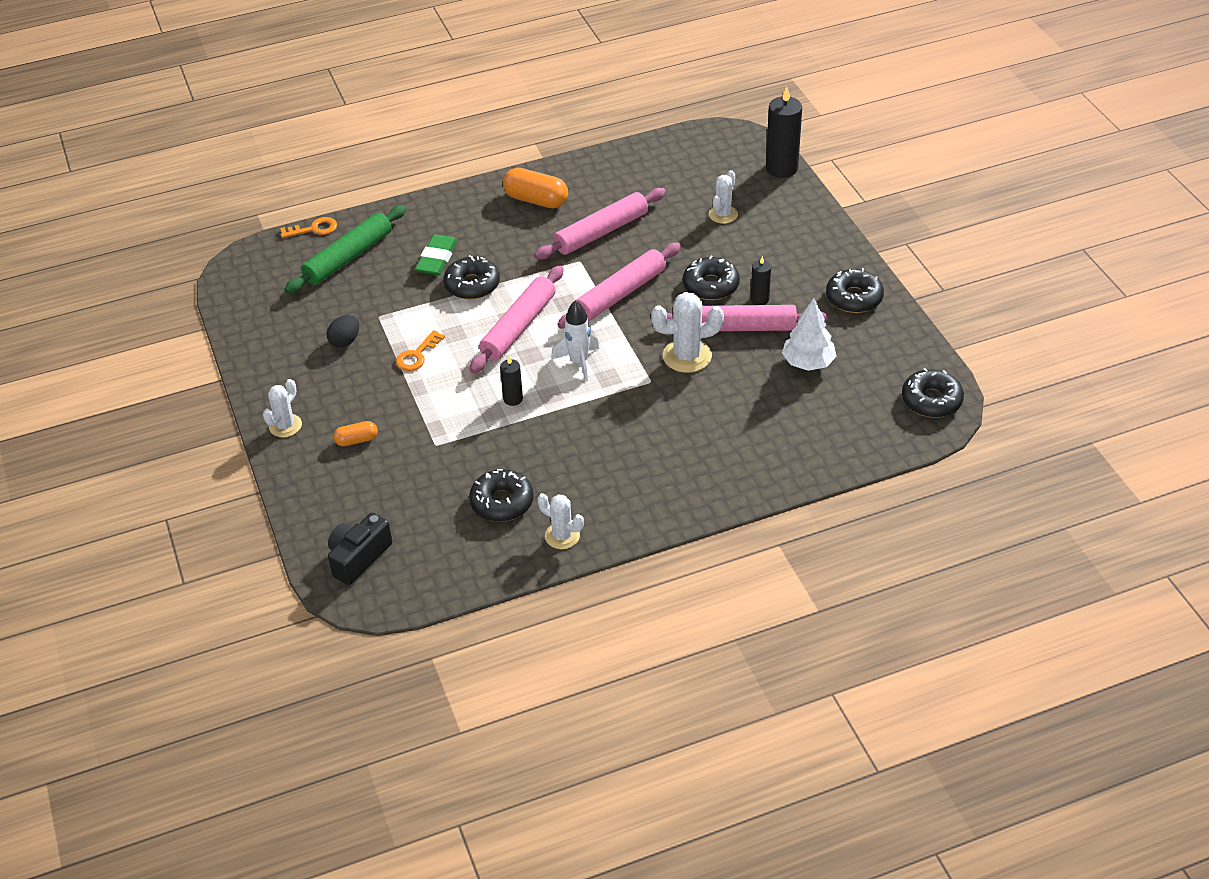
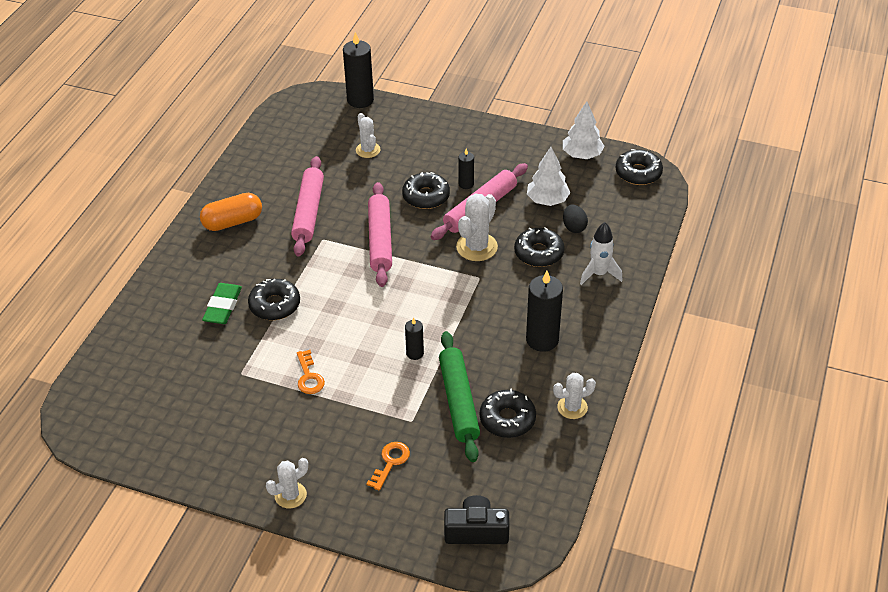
camera: 50 degrees left, 0 degrees up
white cactus [263,379,302,438] -> white cactus turned 75 degrees clockwise [266,458,308,509]
orange key [280,217,337,238] -> orange key moved to [366,442,410,491]
green rolling pin [284,205,406,294] -> green rolling pin moved to [439,331,480,462]
black egg [327,315,359,348] -> black egg moved to [563,204,588,233]
black camera [328,513,392,585] -> black camera turned 105 degrees clockwise [444,495,510,544]
orange capsule [333,421,378,446] -> none
green eraser [415,234,458,275] -> green eraser turned 45 degrees clockwise [202,283,242,324]
pink rolling pin [470,266,564,373] -> none
white rocket [552,300,599,382] -> white rocket moved to [580,222,622,285]
black donut [826,268,884,313] -> black donut moved to [514,227,565,267]
none -> black candle [526,271,563,352]
none -> white tree [563,102,604,159]

